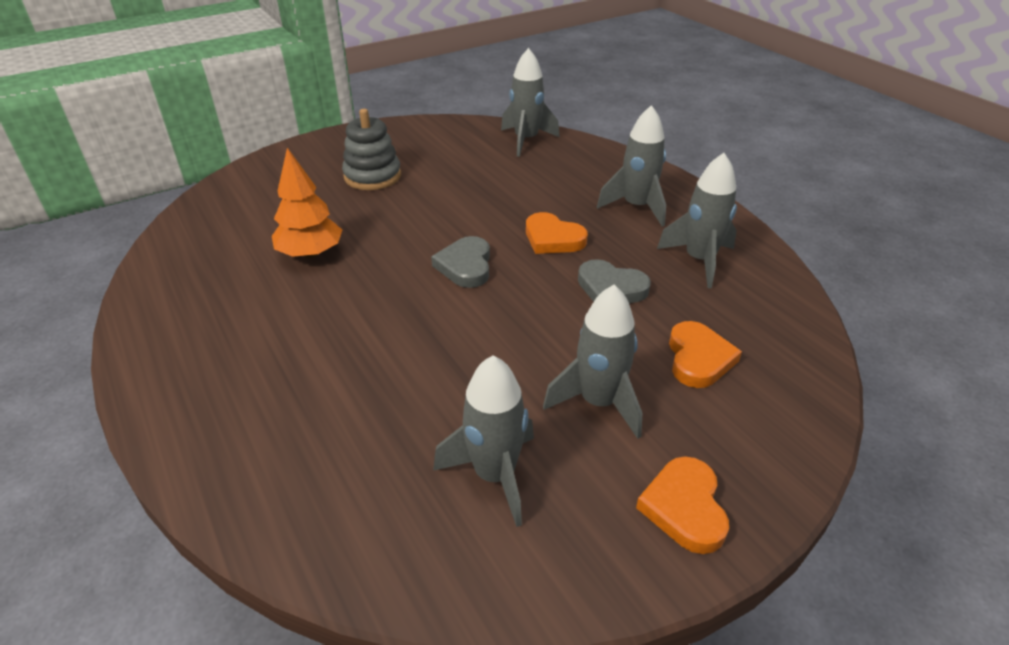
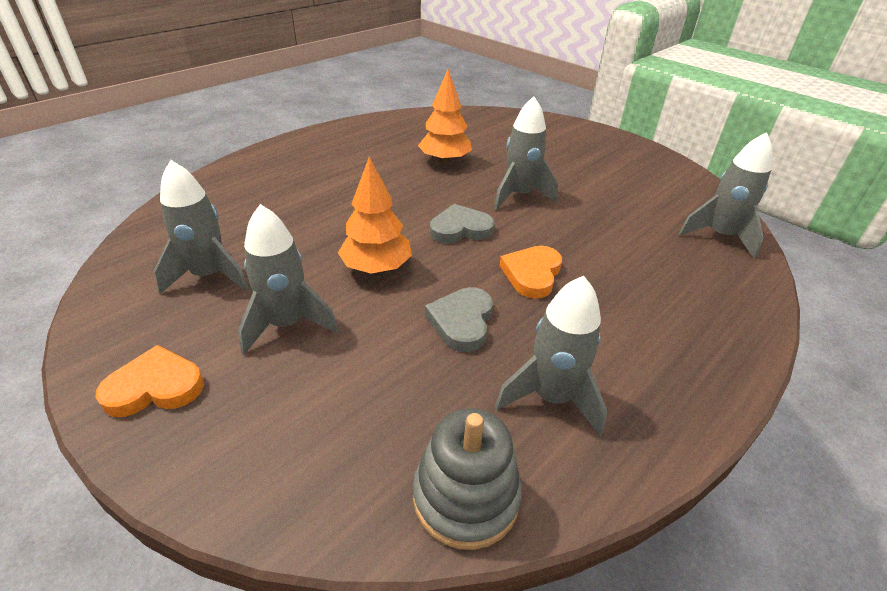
camera: 75 degrees right, 0 degrees up
grey stacking toy [342,109,401,190] -> grey stacking toy moved to [413,408,522,550]
grey rocket [597,105,666,227] -> grey rocket moved to [494,96,558,210]
orange heart [669,321,742,388] -> none
none -> orange tree [338,156,412,273]

